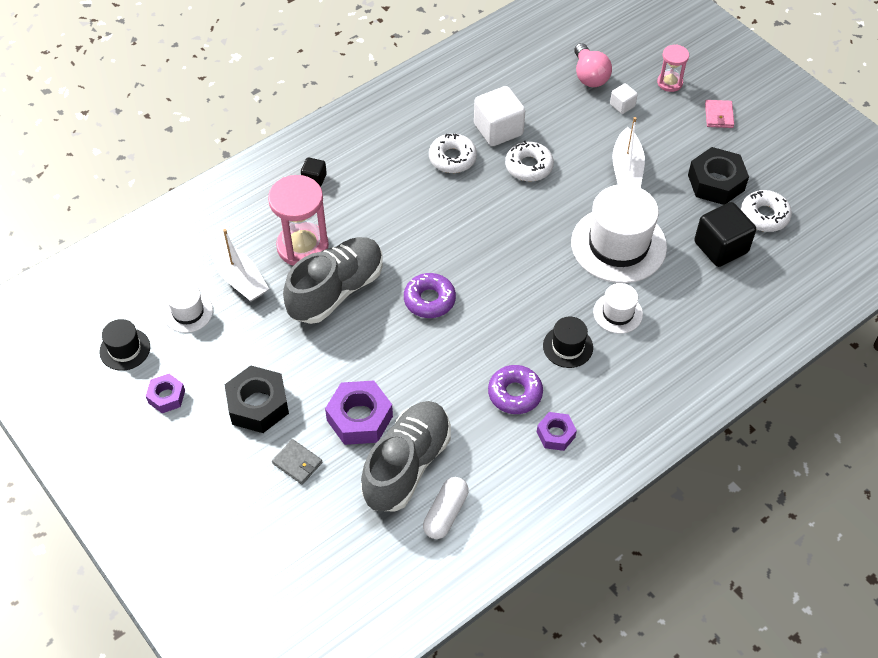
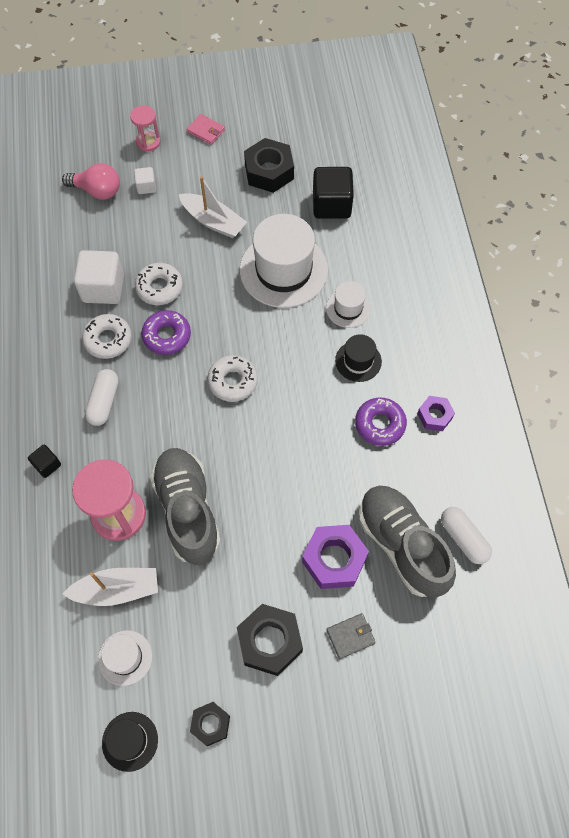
camera: 60 degrees left, 10 degrees up
purple nut [146,374,185,413] -> black nut [190,702,230,746]
purple donut [404,273,456,318] -> purple donut moved to [141,310,191,355]
white donut [741,190,792,232] -> white donut moved to [207,355,258,402]
none -> white capsule [85,369,119,426]

